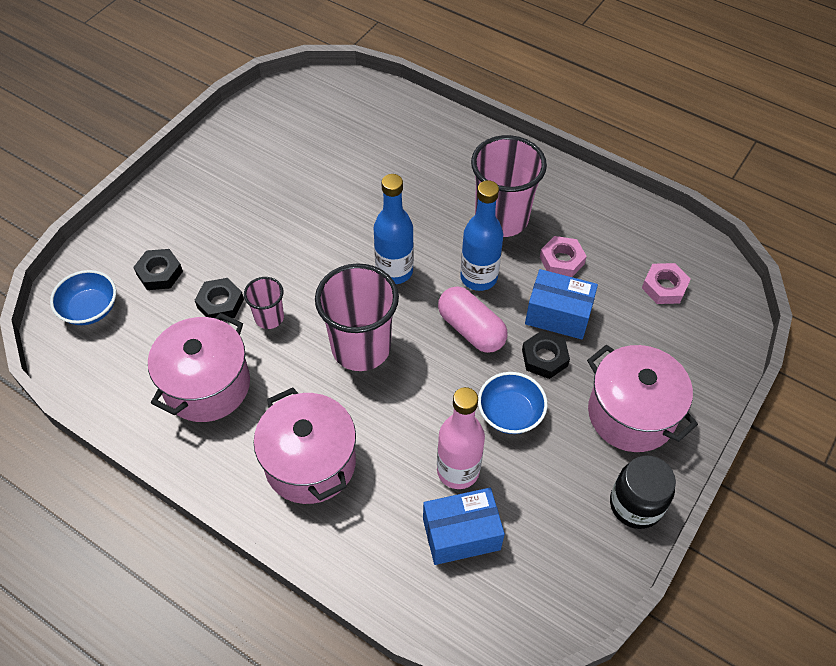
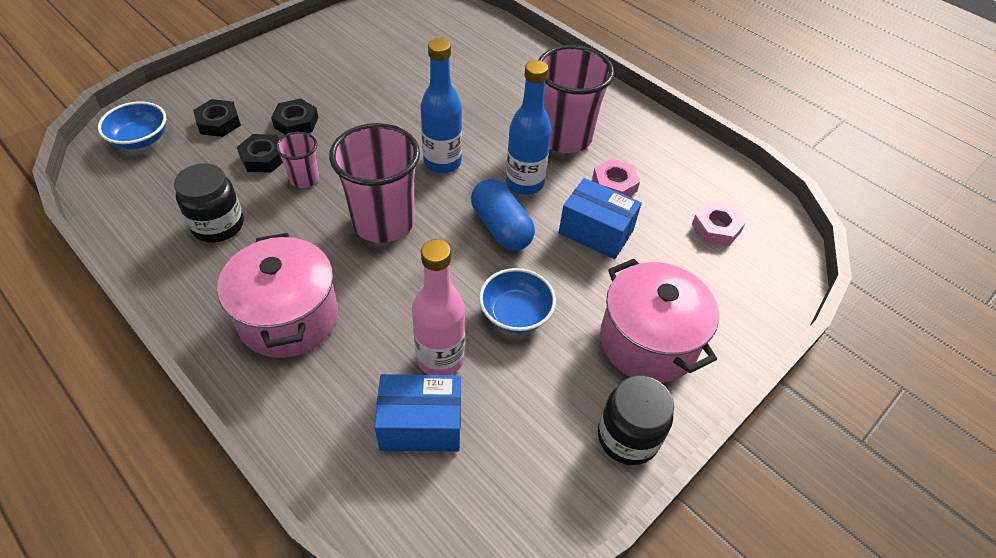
camera: 10 degrees right, 5 degrees down
pink pot [148,313,250,422] -> black jar [174,163,244,243]
pink capsule [438,287,507,353] -> blue capsule [471,179,535,251]
black nut [522,331,570,379] -> black nut moved to [271,98,318,135]

